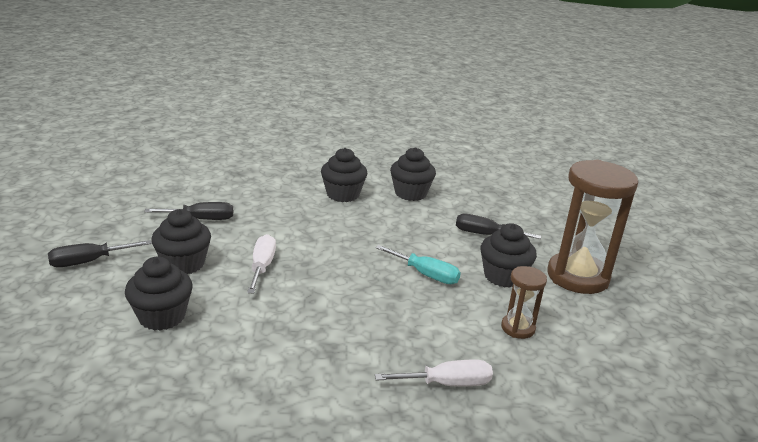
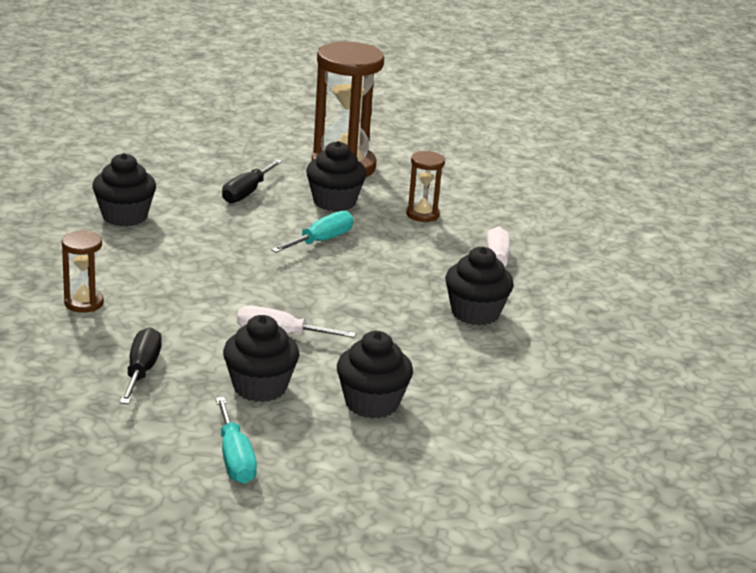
camera: 80 degrees left, 0 degrees up
black screwdriver [48,240,152,267] -> turquoise screwdriver [216,397,257,484]
black cupcake [321,148,367,202] -> black cupcake moved to [445,247,514,326]
none -> brown hourglass [62,231,104,313]

